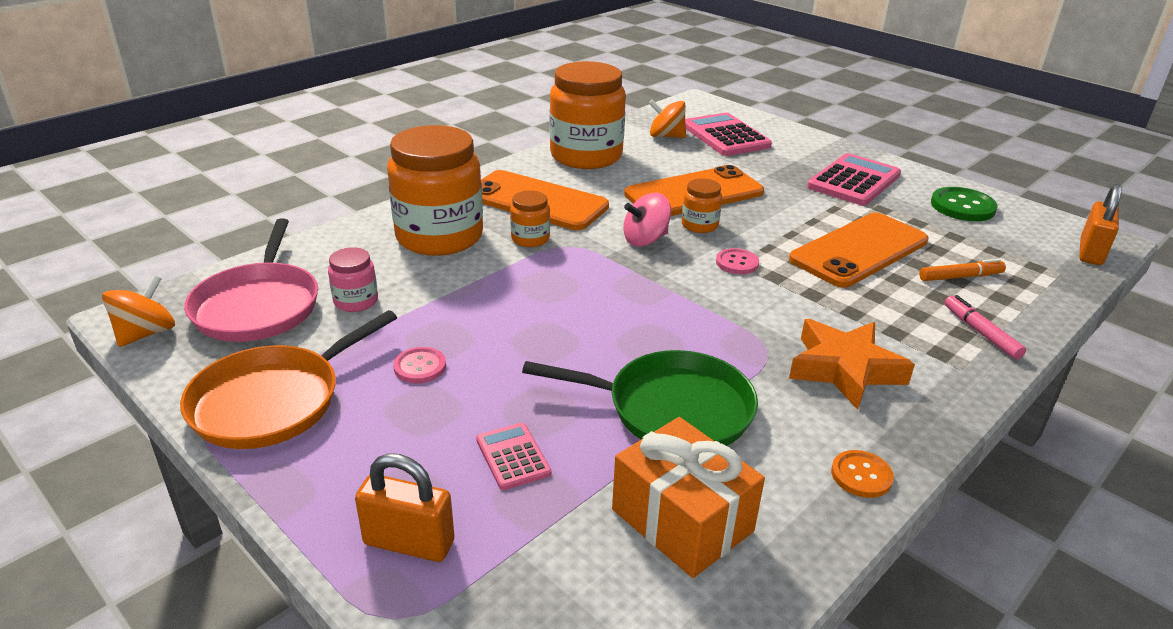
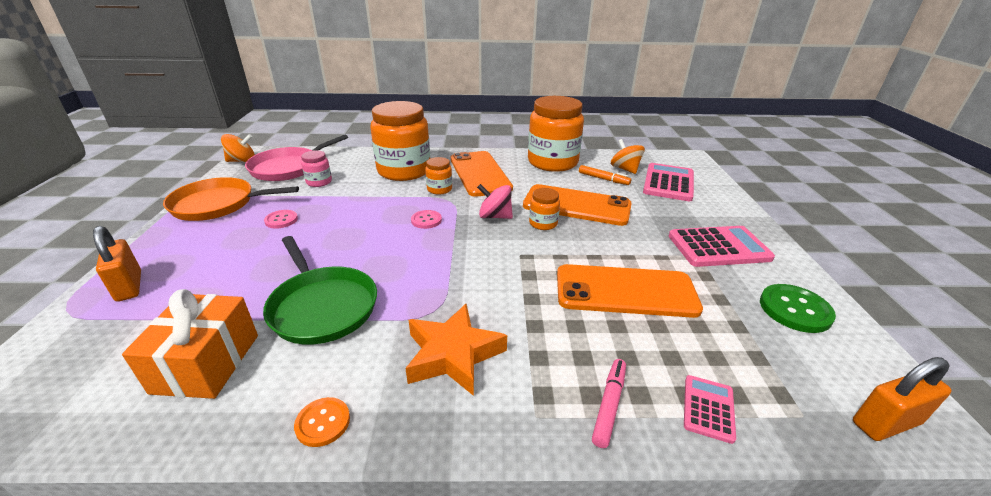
camera: 45 degrees right, 0 degrees up
pink calculator [476,423,551,490] -> pink calculator moved to [684,375,736,444]
pink button [716,248,759,274] -> pink button moved to [411,210,442,229]
orange marker [919,259,1006,281] -> orange marker moved to [579,165,631,185]

